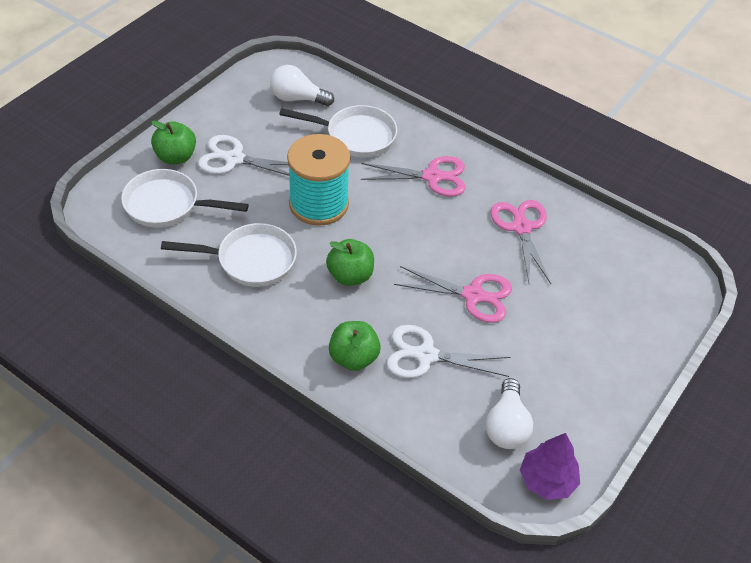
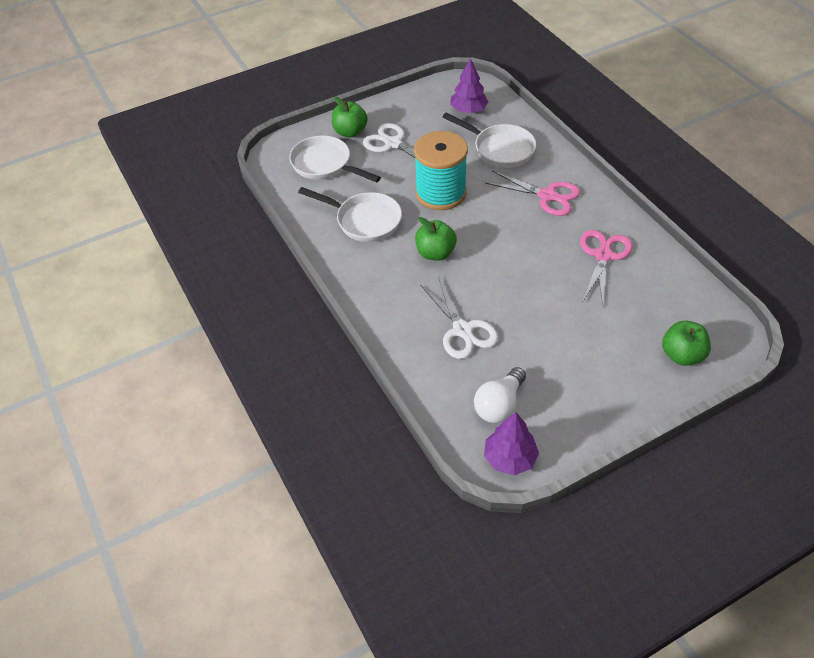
camera: 30 degrees right, 0 degrees up
white light bulb [270,65,334,106] -> purple tree [450,58,488,113]
green apple [329,321,381,371] -> green apple moved to [662,321,711,366]
white scissors [387,325,510,378] -> white scissors turned 150 degrees counterclockwise [420,277,498,359]
pink scissors [394,266,512,323] -> none

